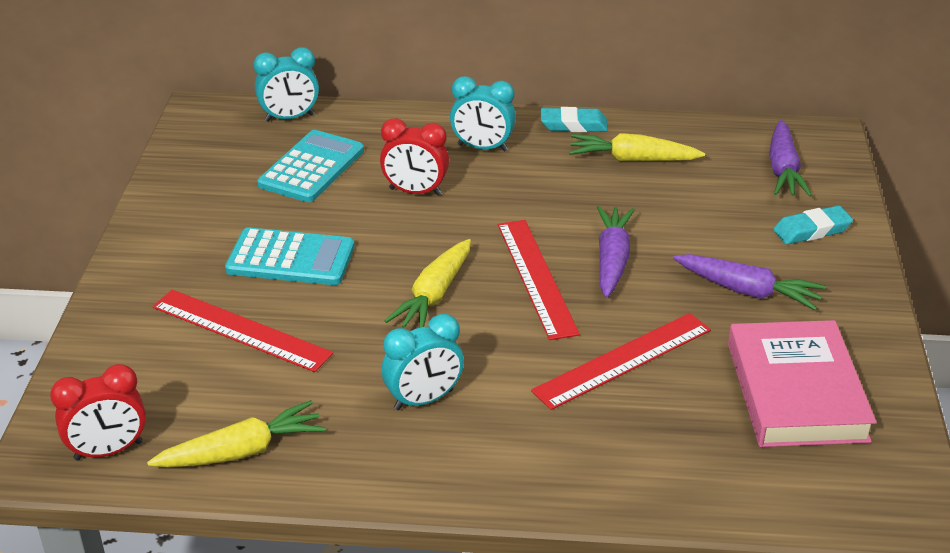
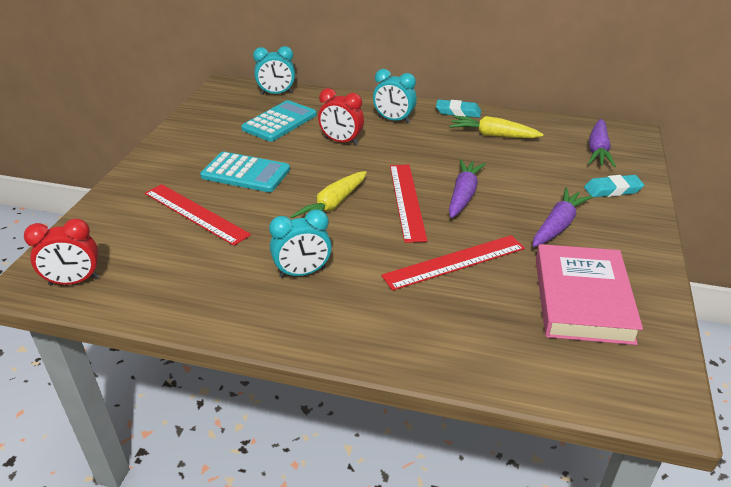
camera: 10 degrees right, 0 degrees up
yellow carrot [147,400,325,467] -> none
purple carrot [673,254,826,311] -> purple carrot turned 90 degrees counterclockwise [533,187,593,247]

